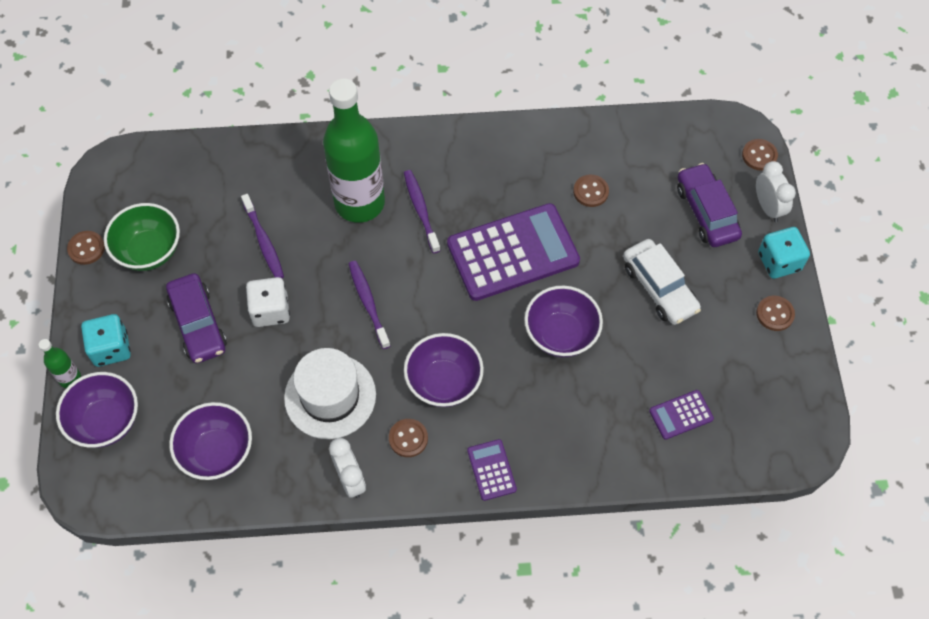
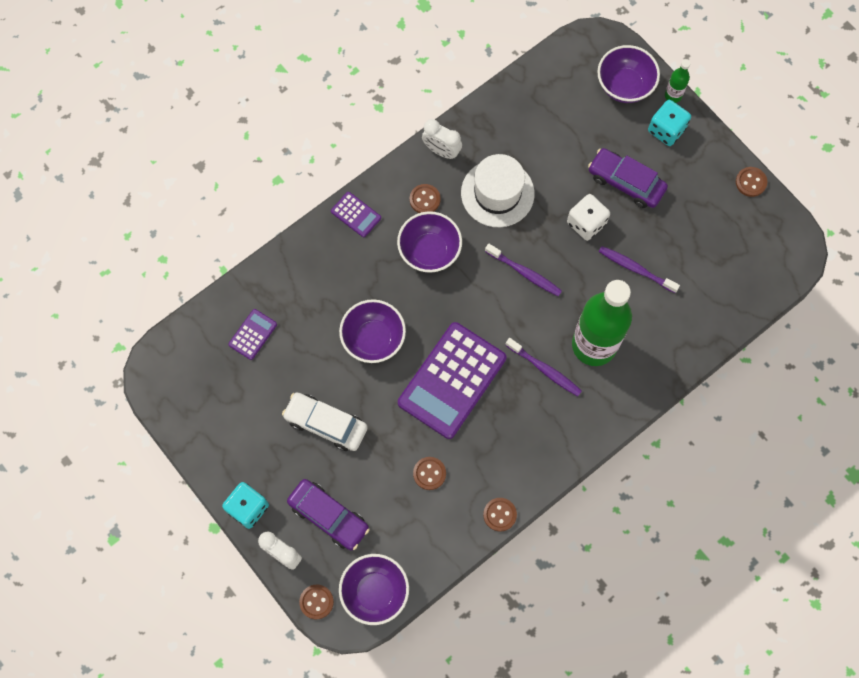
camera: 145 degrees right, 10 degrees up
green bowl [104,203,180,271] -> none
purple bowl [169,402,252,480] -> purple bowl moved to [339,554,409,625]
brown button [756,296,795,331] -> brown button moved to [483,498,517,532]

